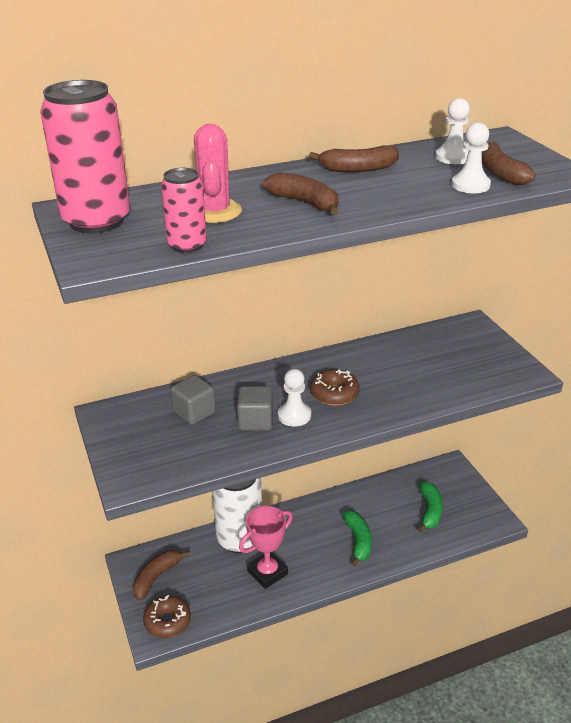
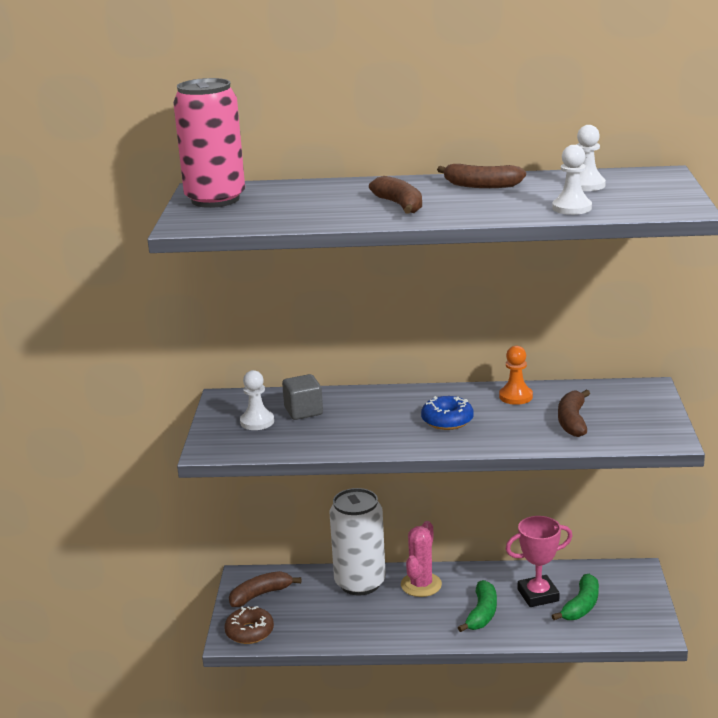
camera: 25 degrees right, 10 degrees down
pink can [161,168,207,253] -> none
pink cactus [194,124,242,223] -> pink cactus moved to [401,521,442,597]
grey cube [237,386,273,431] -> none
pink trophy [239,506,293,589] -> pink trophy moved to [506,516,573,607]
white pawn [278,369,311,427] -> white pawn moved to [240,370,274,430]
brown donut [310,369,360,406] -> blue donut [421,396,474,430]
brown banana [482,141,536,185] -> brown banana moved to [558,389,590,437]
none -> orange pawn [499,346,533,405]

